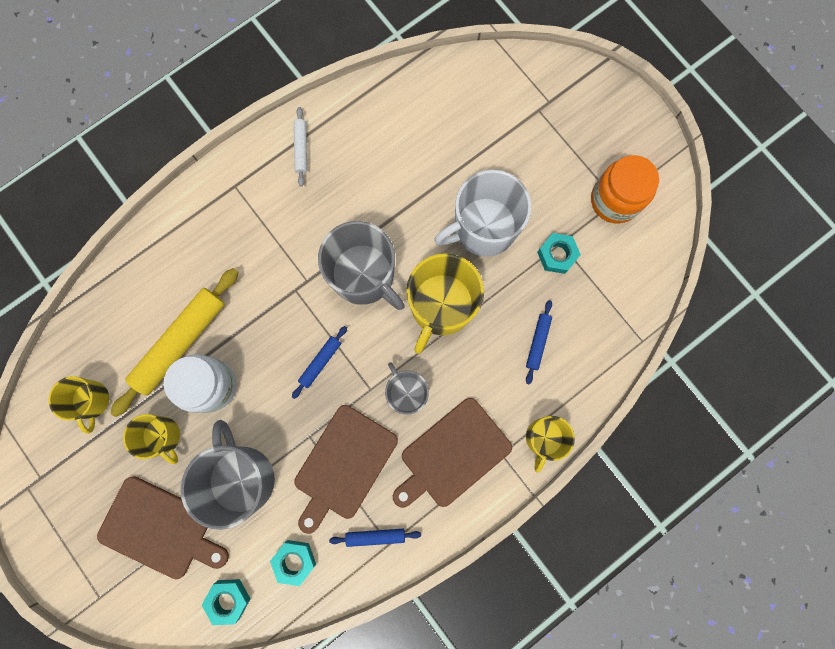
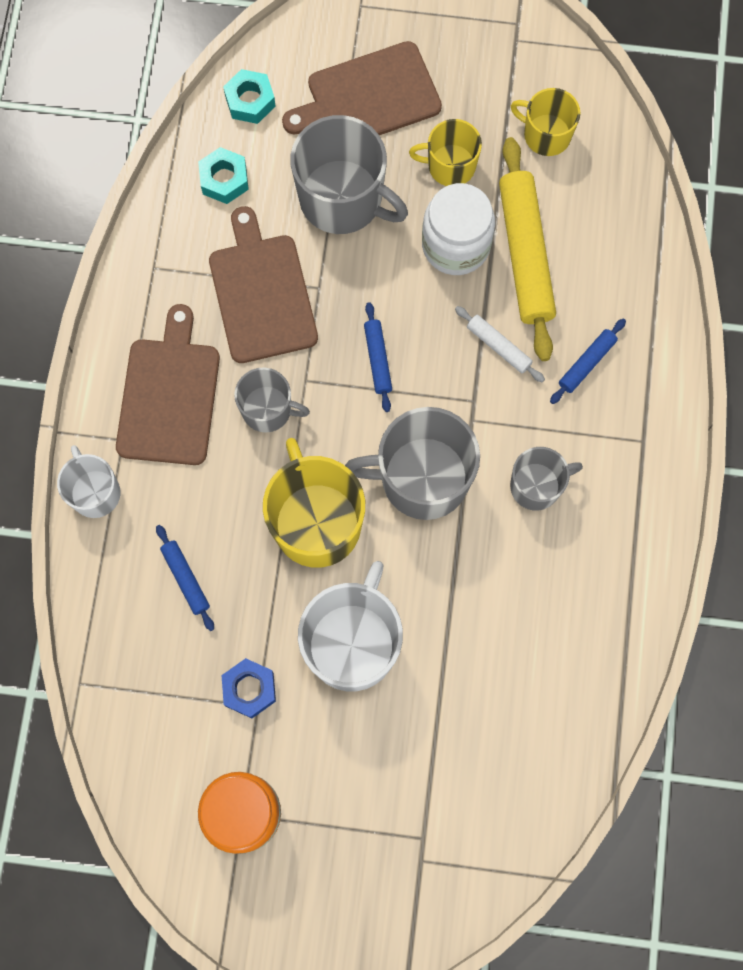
camera: 135 degrees right, 5 degrees down
white rolling pin [294,107,307,187] -> white rolling pin moved to [455,306,545,382]
blue rolling pin [329,529,421,547] -> blue rolling pin moved to [550,319,626,404]
yellow mug [526,416,575,472] -> white mug [57,445,121,518]
turquoise nut [537,233,581,274] -> blue nut [222,658,276,718]
none -> grey mug [510,447,583,511]

